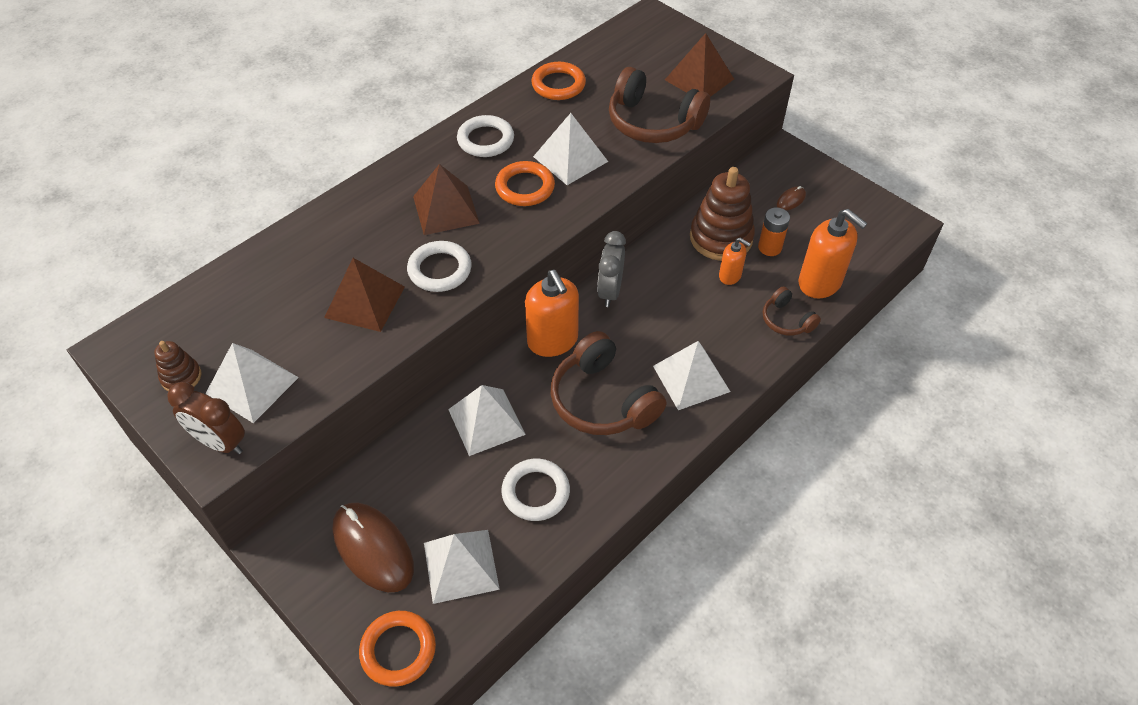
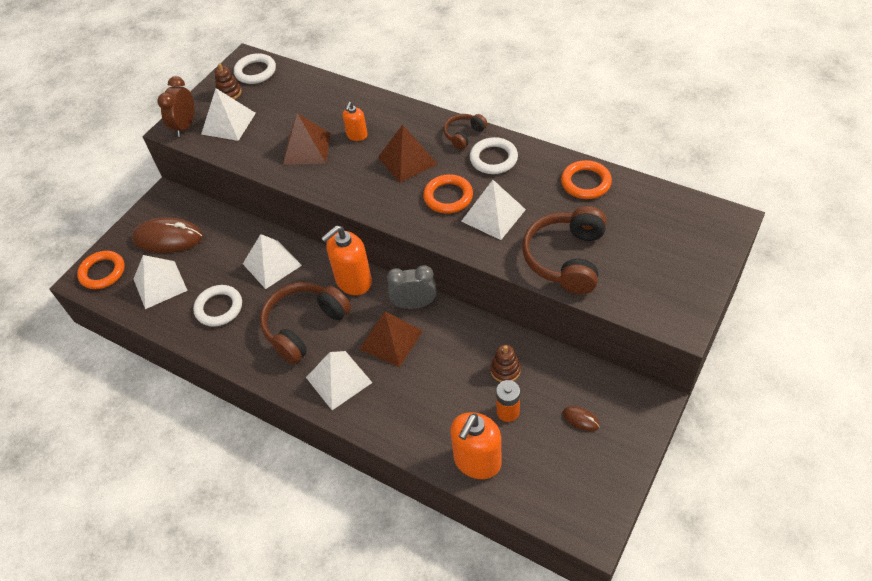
camera: 80 degrees right, 0 degrees up
brown mouse [333,503,414,592] -> brown mouse turned 60 degrees clockwise [132,217,203,253]
white ring [407,241,472,292] -> white ring moved to [234,53,276,84]
brown pyramid [665,33,734,97] -> brown pyramid moved to [359,311,423,367]
brown stacking toy [690,167,755,261] -> brown stacking toy [490,345,521,382], size x0.50
orange soap dispenser [719,238,751,285] -> orange soap dispenser moved to [343,102,368,141]
brown headphones [763,286,821,336] -> brown headphones moved to [444,114,487,150]

